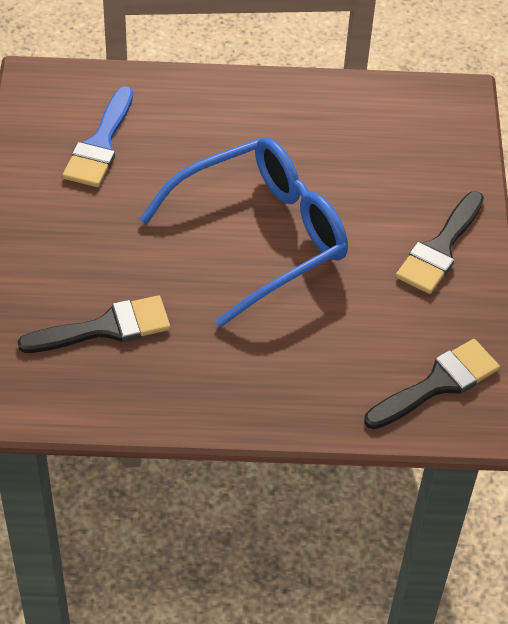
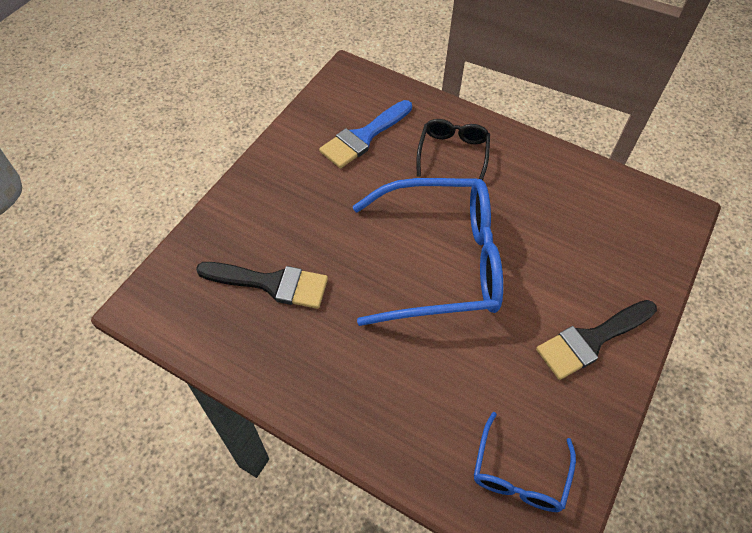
camera: 30 degrees right, 5 degrees up
black brush [364,339,500,429] -> blue glasses [474,412,576,512]
none -> black glasses [416,119,490,180]

